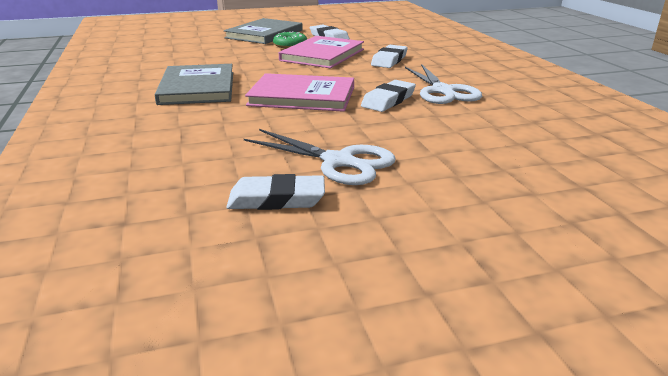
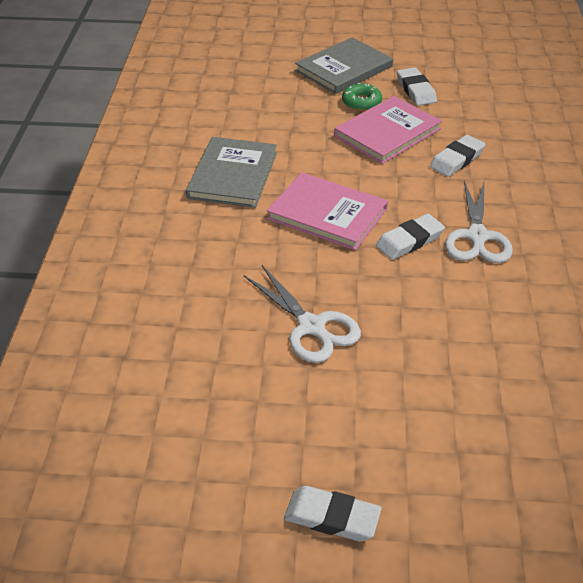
camera: 20 degrees right, 15 degrees up
white eraser [226,174,325,210] -> white eraser moved to [284,486,382,542]

